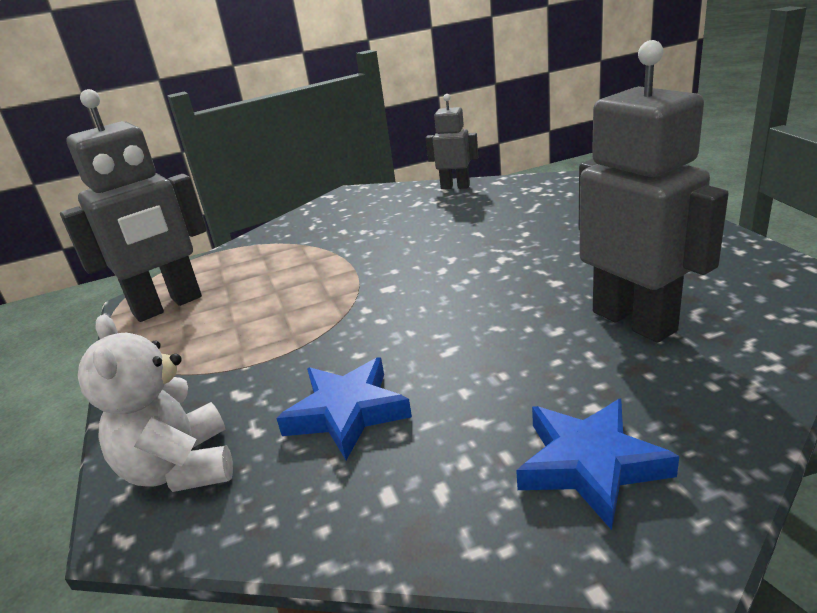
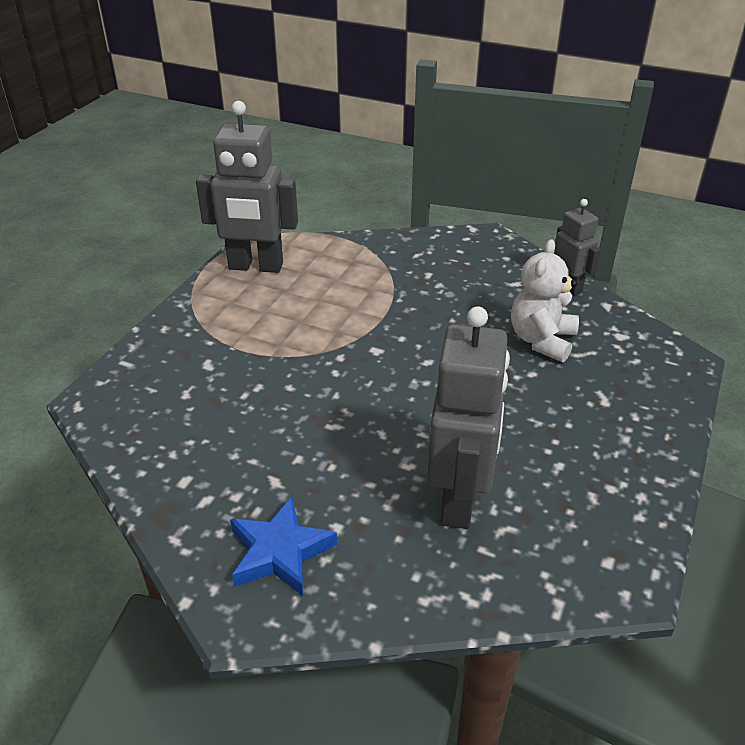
camera: 40 degrees right, 10 degrees up
white teddy bear [77,315,233,492] -> white teddy bear moved to [511,239,579,362]
blue star [276,357,412,460] -> none

